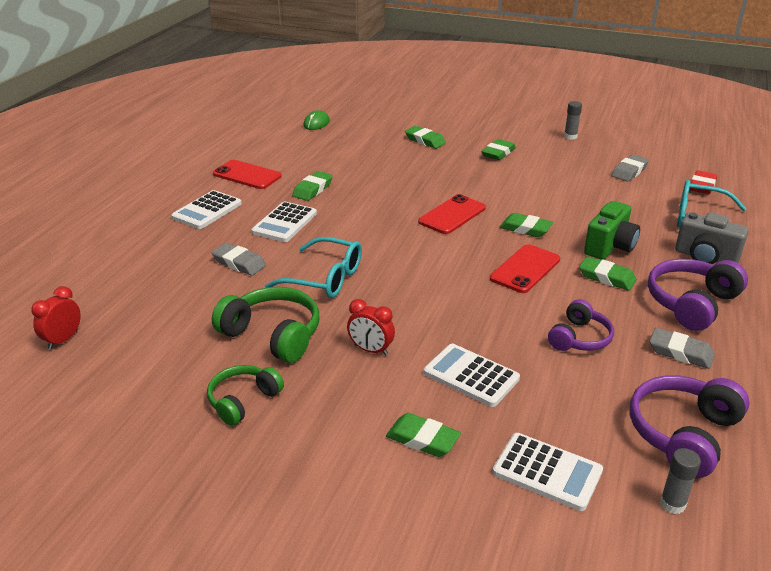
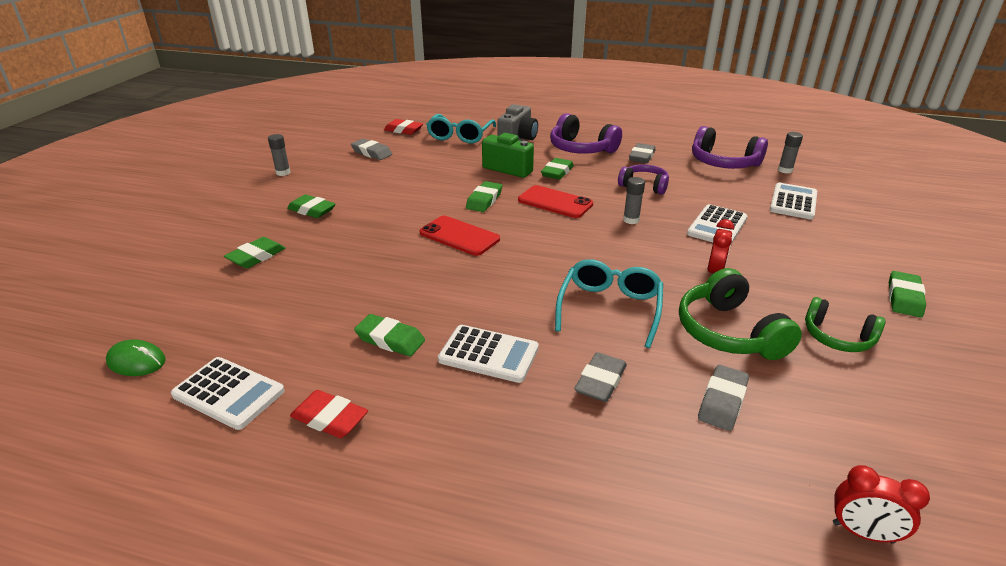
camera: 95 degrees left, 0 degrees up
white calculator [171,190,242,229] -> white calculator moved to [171,357,285,430]
green headphones [212,287,319,363] -> green headphones turned 45 degrees counterclockwise [679,268,802,360]
red phone [213,160,282,189] -> red eraser [290,390,368,438]
green eraser [386,413,461,457] -> green eraser moved to [889,271,926,317]
none -> grey glue stick [623,177,645,224]
none -> grey eraser [698,365,749,431]

